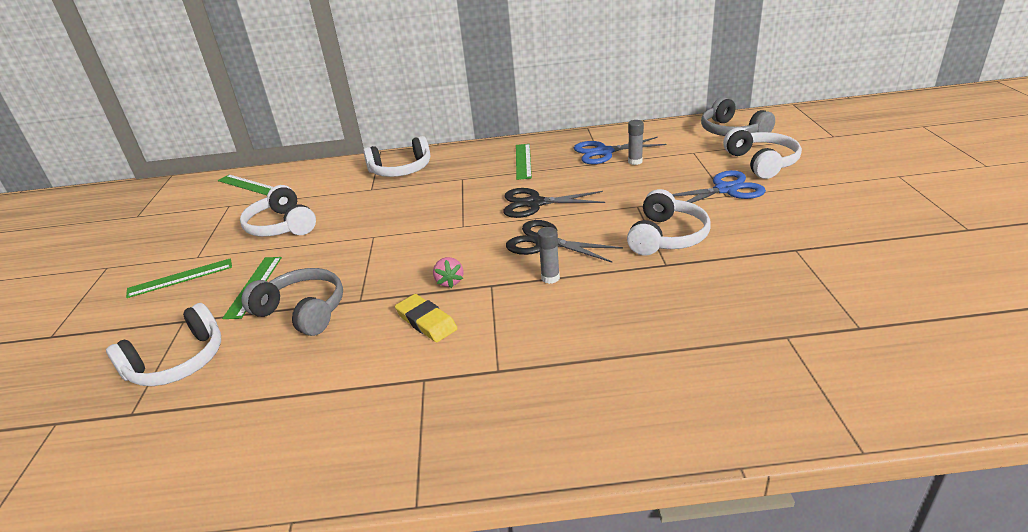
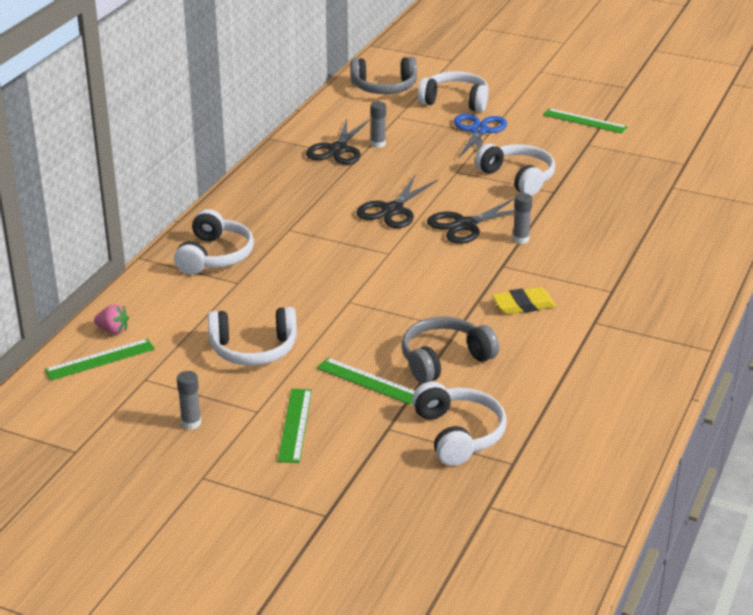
camera: 65 degrees left, 0 degrees up
pink strawberry [433,257,463,288] -> pink strawberry moved to [94,304,129,334]
green ruler [516,144,532,180] -> green ruler moved to [543,108,628,133]
blue scissors [574,137,666,164] -> black scissors [306,119,370,165]
none -> grey glue stick [177,371,201,430]

